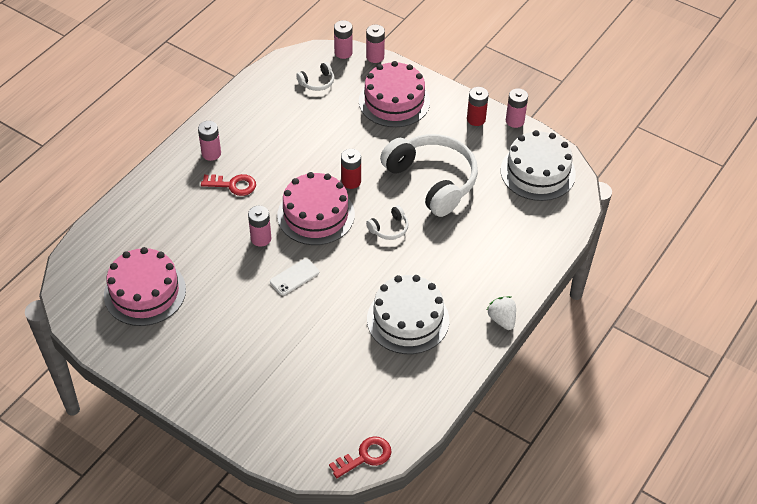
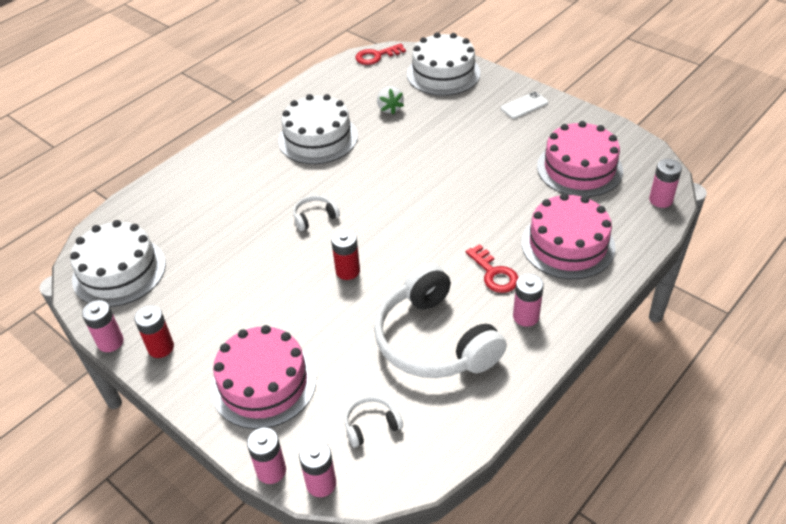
camera: 170 degrees left, 5 degrees down
red key [201,174,256,196] -> red key turned 135 degrees counterclockwise [466,244,519,293]
pink battery [248,206,271,247] -> pink battery moved to [649,159,682,208]
white phone [270,258,319,295] -> white phone moved to [501,92,548,119]
pink cake [277,172,355,245] -> pink cake moved to [522,193,616,279]
white headphones [380,134,478,217] -> white headphones moved to [374,263,507,378]
white strawberry [487,296,516,330] -> white strawberry moved to [377,86,404,115]
none -> white cake [407,32,481,96]

